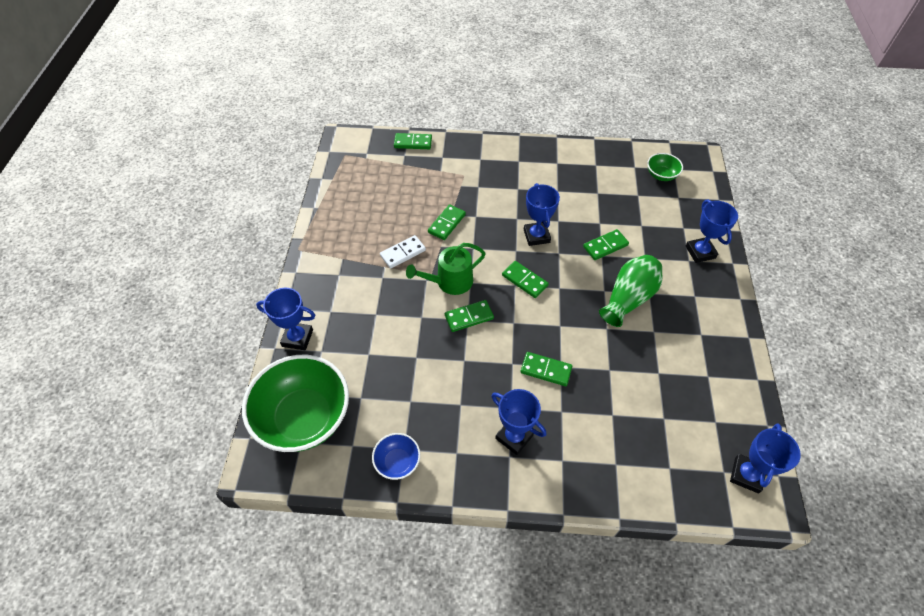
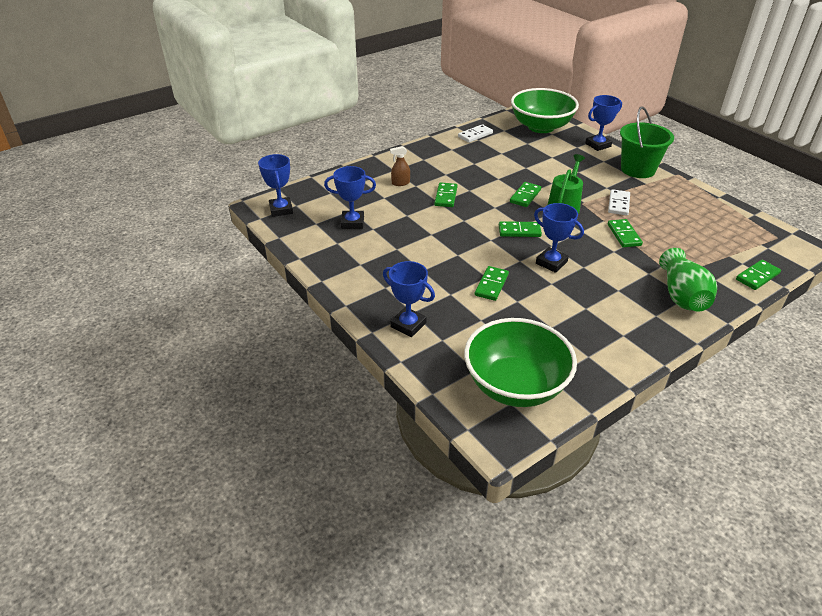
camera: 140 degrees right, 15 degrees down
blue bowl [372,433,420,480] -> white domino [458,124,493,143]
blue trophy [491,389,546,455] -> blue trophy moved to [324,166,376,229]
green domino [521,352,572,386] -> green domino turned 60 degrees counterclockwise [434,182,457,207]
green vase [599,255,662,327] -> green vase moved to [659,248,717,311]
green bowl [647,153,683,181] -> green bowl [464,318,577,407], size x2.21
none -> brown spray bottle [390,146,410,186]
none -> green bucket [620,107,674,178]

